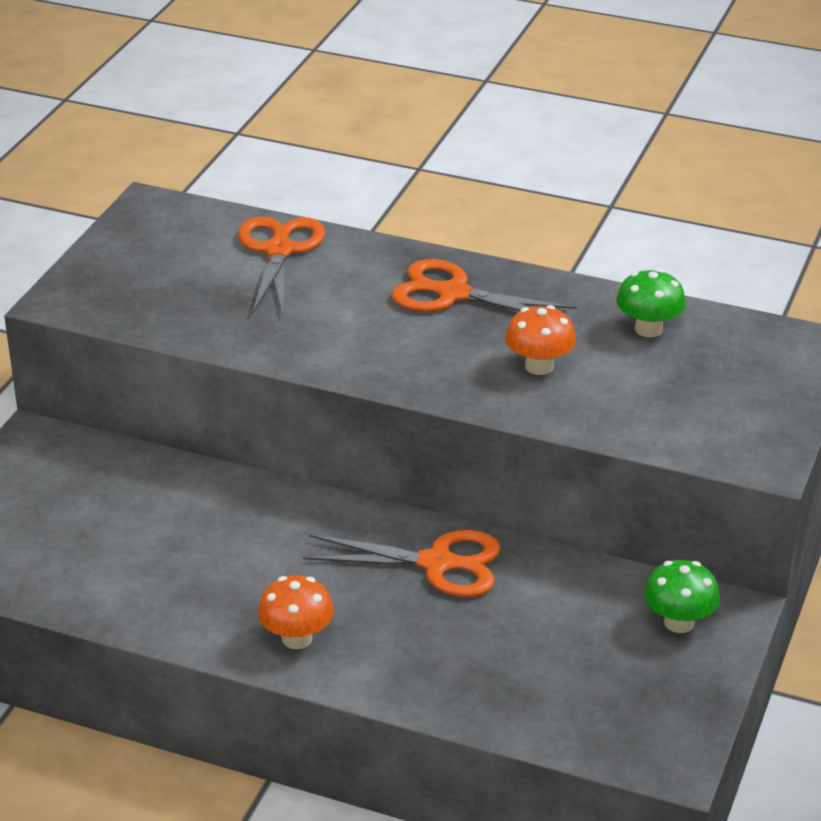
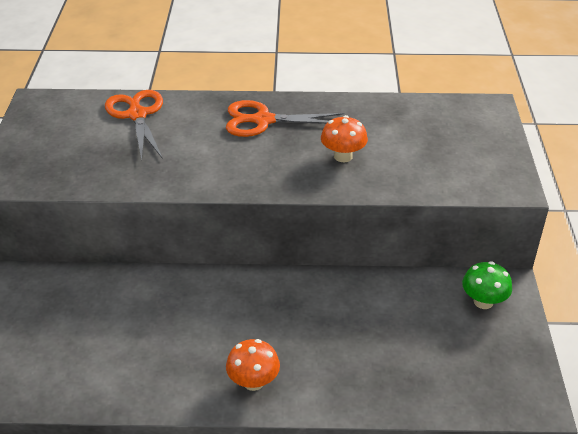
camera: 20 degrees left, 5 degrees up
orange scissors [303,530,501,597] -> none
green mushroom [616,269,686,337] -> none

